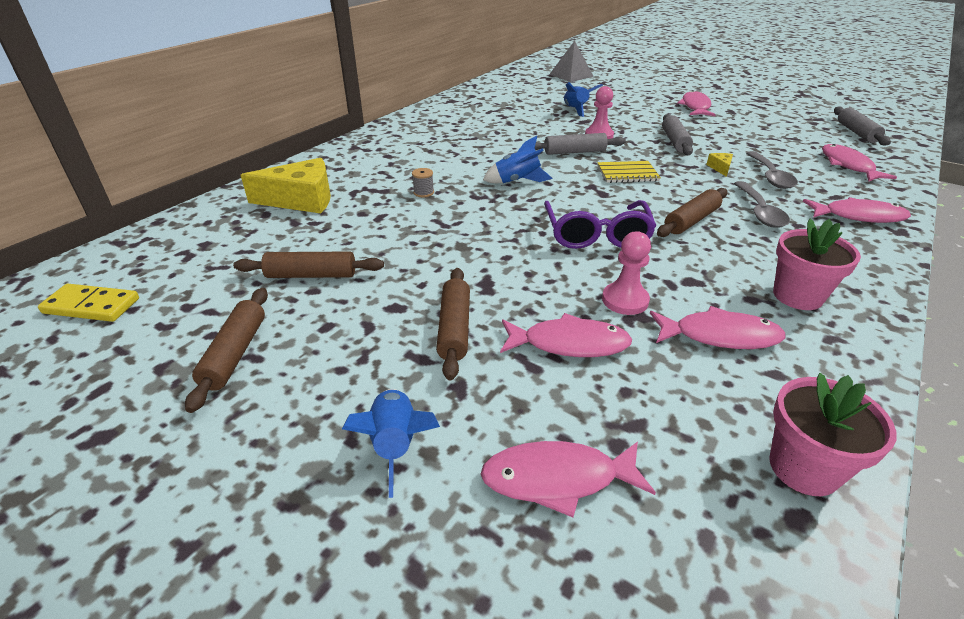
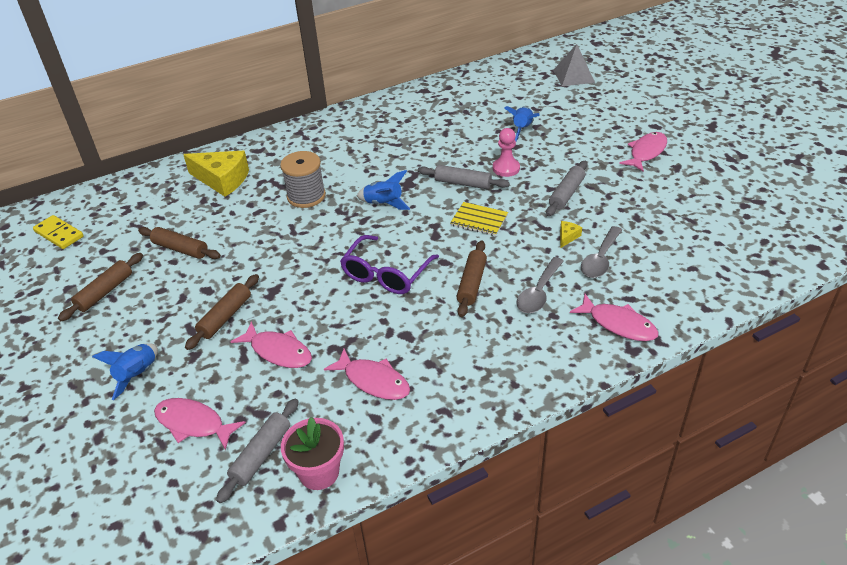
camera: 30 degrees right, 5 degrees up
grey spool [412,168,434,197] -> grey spool [280,151,326,208], size x2.31
pink pawn [602,231,651,315] -> none
brown rolling pin [657,188,727,237] -> brown rolling pin turned 60 degrees counterclockwise [456,240,487,317]
pink flower pot [773,219,861,310] -> none
pink fish [822,144,897,182] -> none
grey rolling pin [834,106,891,146] -> grey rolling pin moved to [216,399,299,503]

